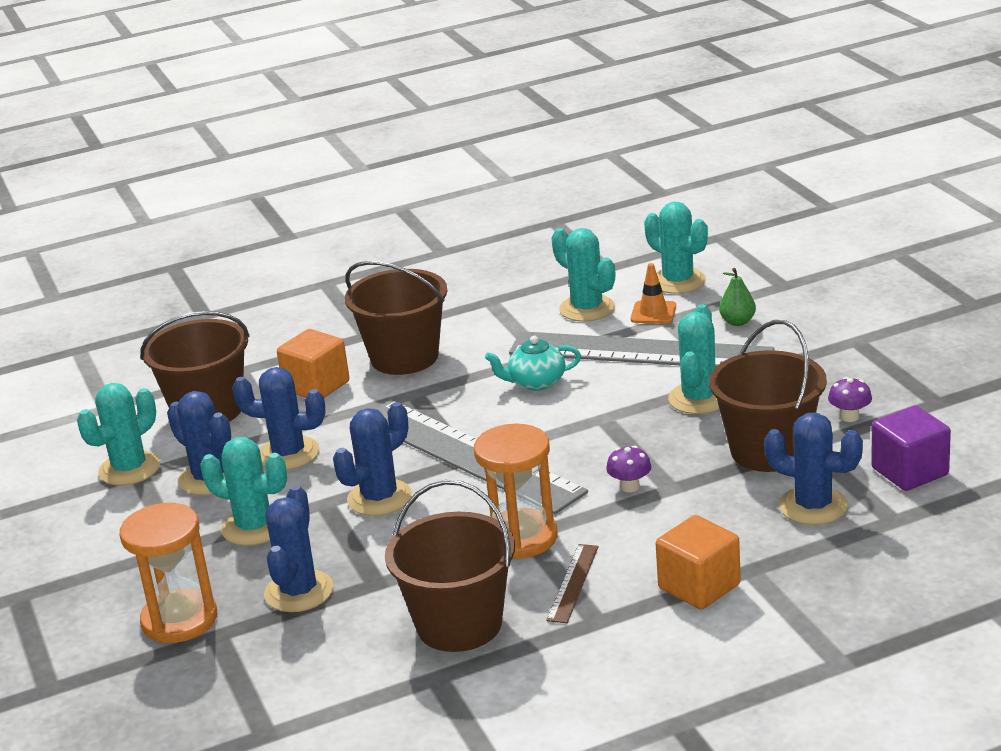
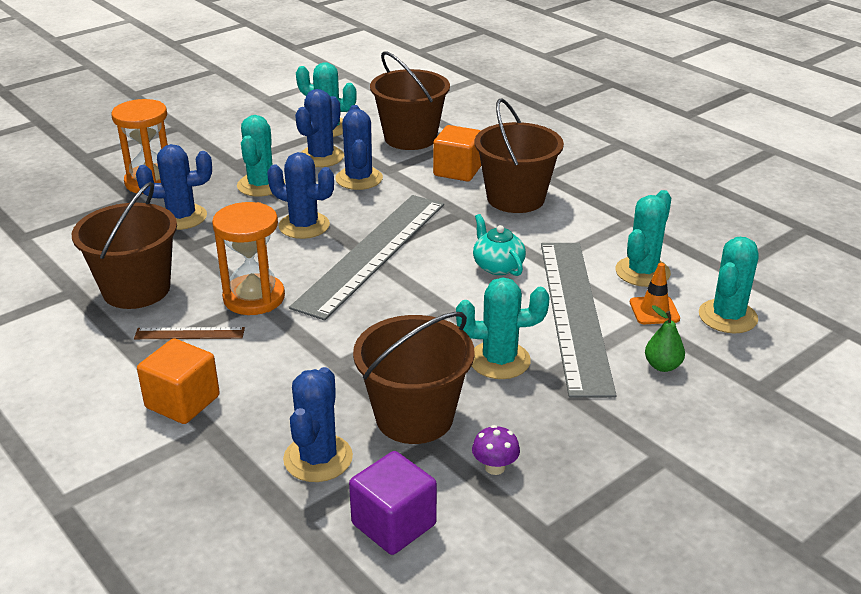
camera: 70 degrees right, 5 degrees up
purple mushroom [606,446,651,492] -> none

